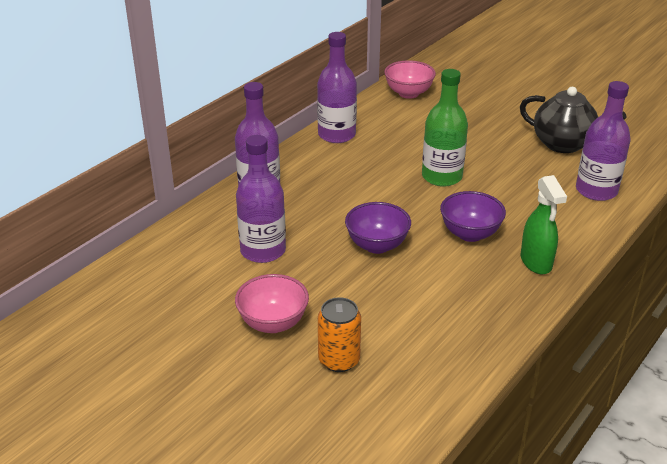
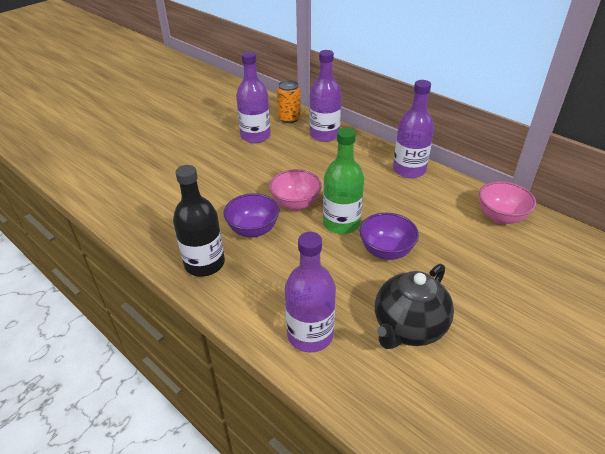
camera: 95 degrees right, 5 degrees up
pink bowl [235,274,309,333] -> pink bowl moved to [269,169,322,211]
orange can [318,297,361,372] -> orange can moved to [277,80,301,123]
purple bowl [345,202,411,254] -> purple bowl moved to [359,213,419,260]
green spray bottle [521,175,567,274] -> black bottle [173,165,225,277]

